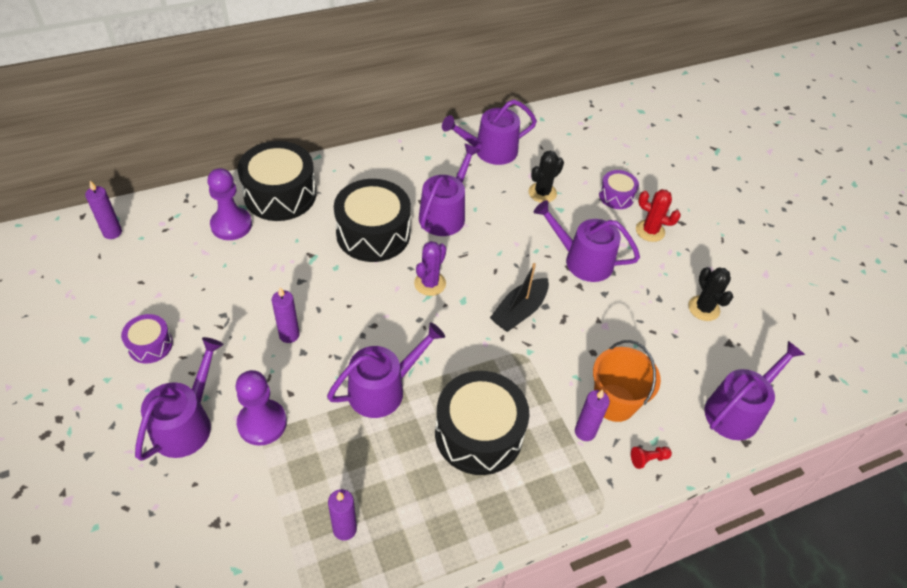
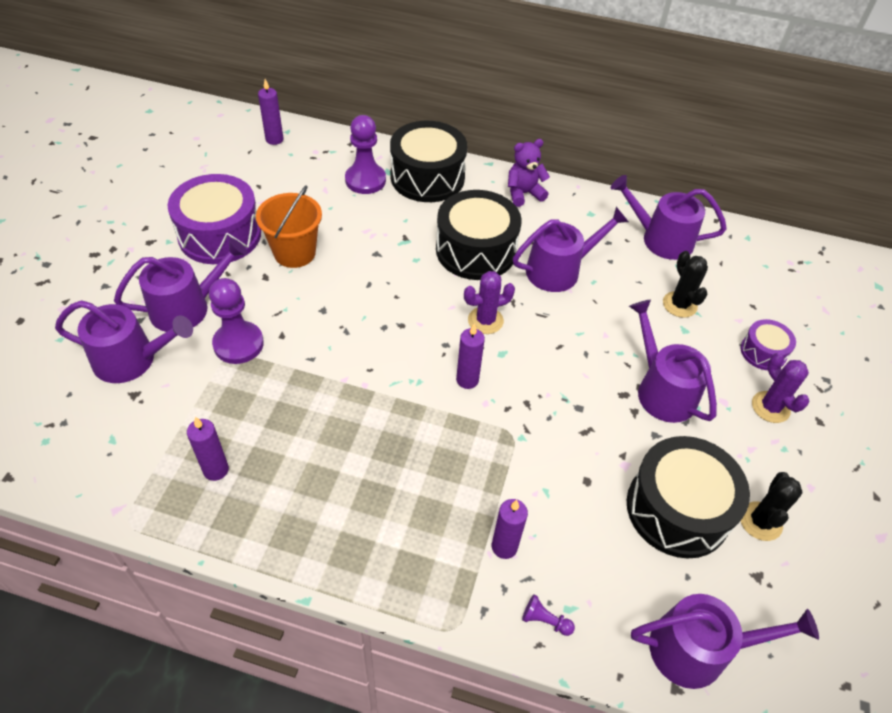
camera: 40 degrees right, 0 degrees up
purple drum [121,314,173,364] -> purple drum [167,174,261,264], size x1.95
purple candle [271,287,300,343] -> purple candle moved to [456,324,485,389]
purple watering can [327,322,445,418] -> purple watering can moved to [55,300,193,383]
black drum [435,371,529,475] -> black drum moved to [627,436,750,558]
black boat [490,263,549,332] -> none
black cactus [528,150,564,203] -> black cactus turned 75 degrees clockwise [663,251,708,318]
orange bucket [593,340,661,422] -> orange bucket moved to [256,185,322,268]
red pawn [631,446,672,469] -> purple pawn [522,595,575,636]
red cactus [636,189,681,242] -> purple cactus [752,352,809,423]
none -> purple teddy bear [508,139,550,207]

